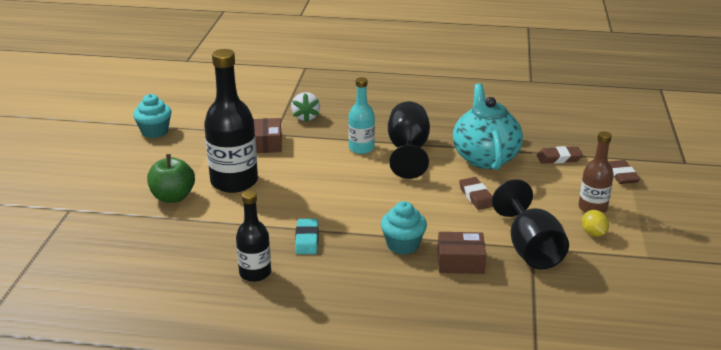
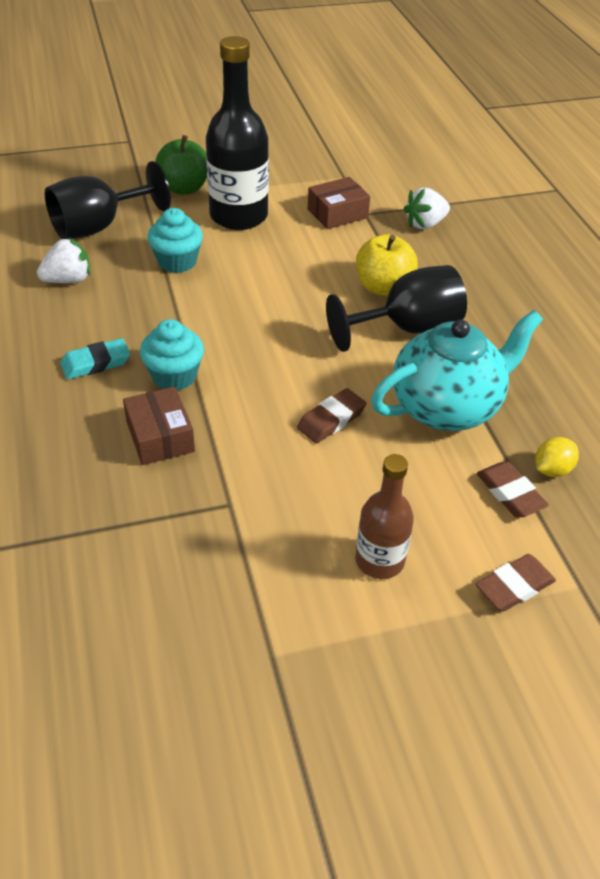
camera: 65 degrees right, 15 degrees up
turquoise cupcake [133,94,172,138] -> turquoise cupcake moved to [147,208,203,273]
black bottle [236,191,271,282] -> white strawberry [37,237,90,283]
turquoise eraser [295,219,319,254] -> turquoise eraser moved to [60,338,130,379]
turquoise bottle [348,77,375,154] -> yellow apple [356,234,418,296]
black goblet [492,179,569,270] -> black goblet moved to [45,161,171,239]
yellow lemon [582,210,609,237] -> yellow lemon moved to [535,437,579,477]

